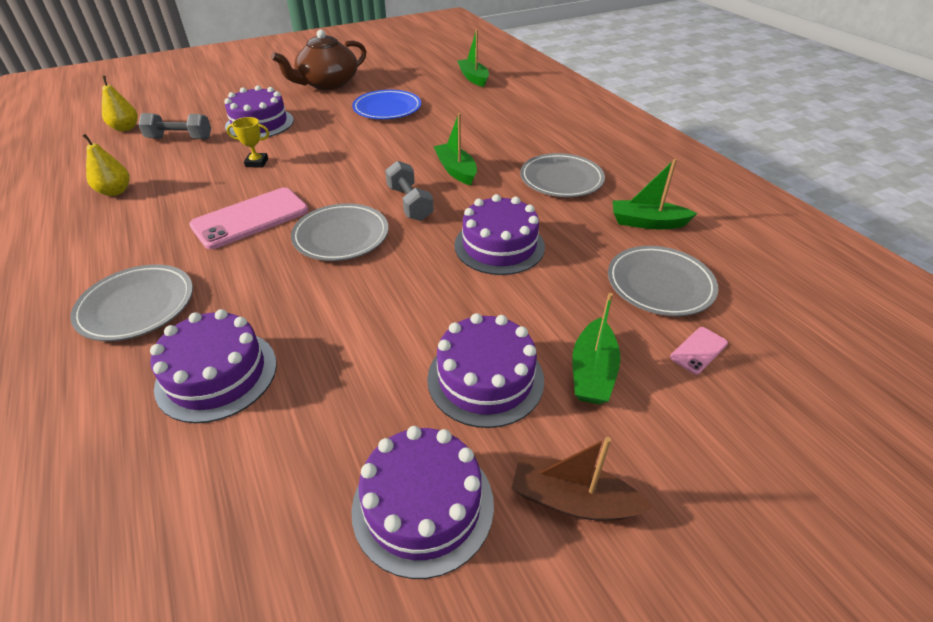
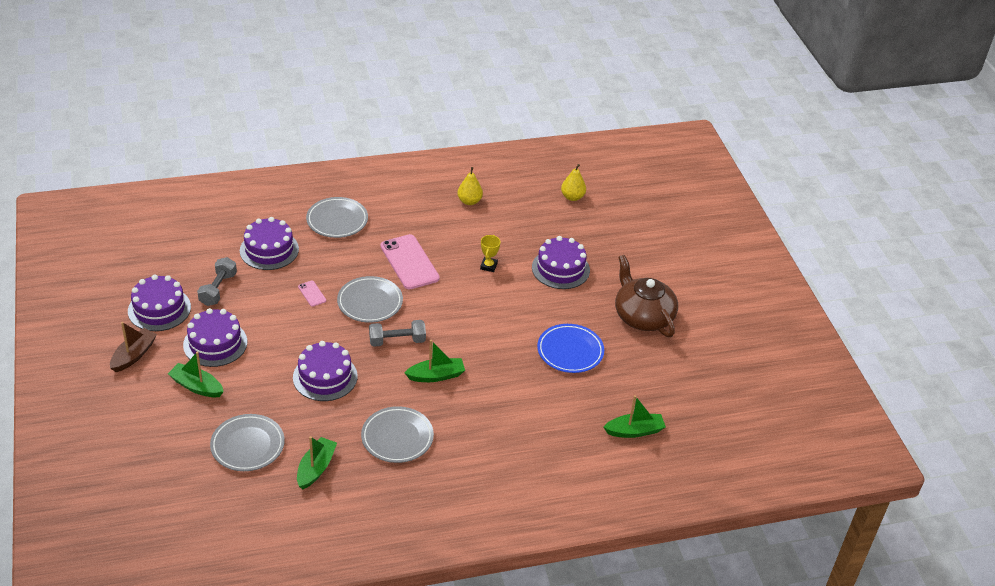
camera: 100 degrees right, 0 degrees up
grey dumbbell [138,113,211,139] -> grey dumbbell moved to [197,257,237,306]
pink phone [670,327,728,375] -> pink phone moved to [298,281,326,307]

